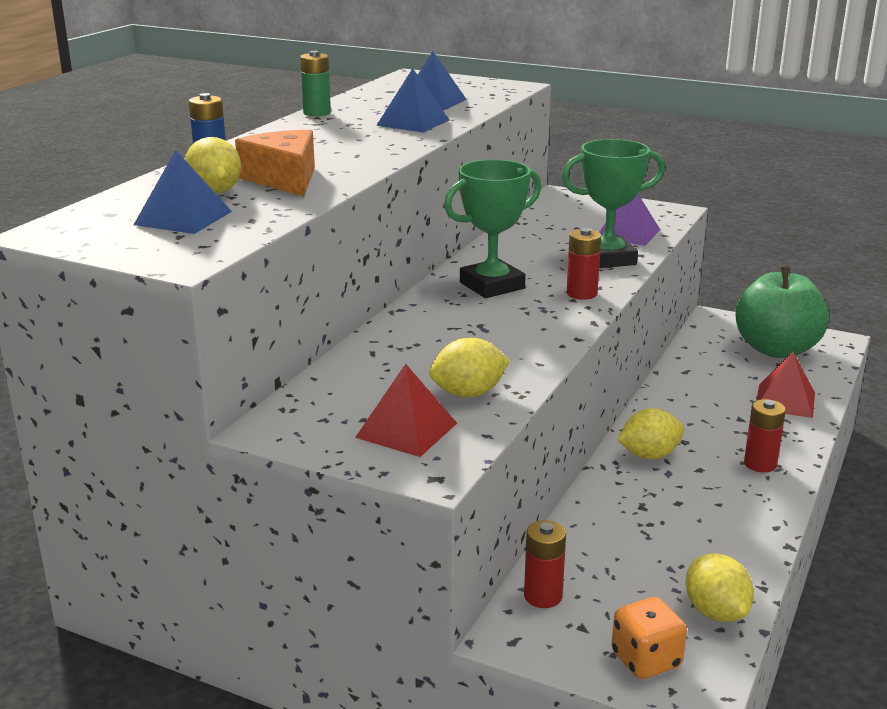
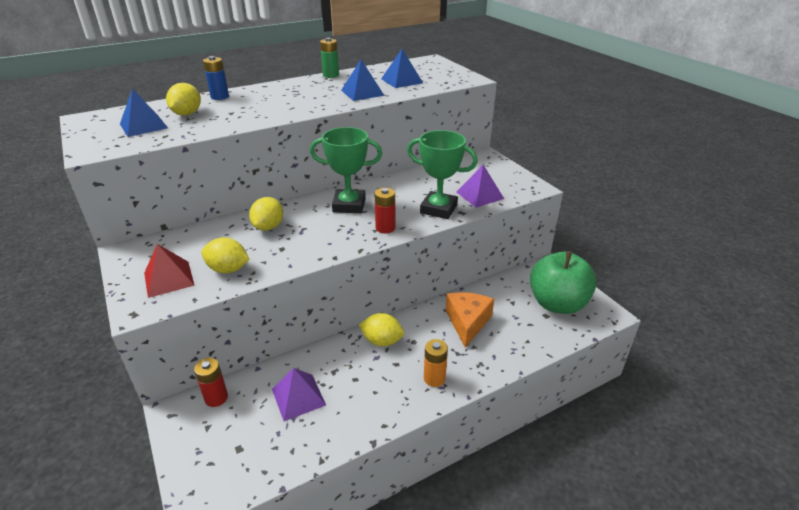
camera: 35 degrees right, 10 degrees up
orange cheese [235,130,315,197] -> orange cheese moved to [446,292,494,348]
orange dice [612,597,687,679] -> none
yellow lemon [685,553,754,622] -> yellow lemon moved to [249,197,283,231]
red battery [744,399,786,473] -> orange battery [424,339,448,387]
red pyramid [756,352,815,418] -> none
none -> purple pyramid [272,368,326,421]

